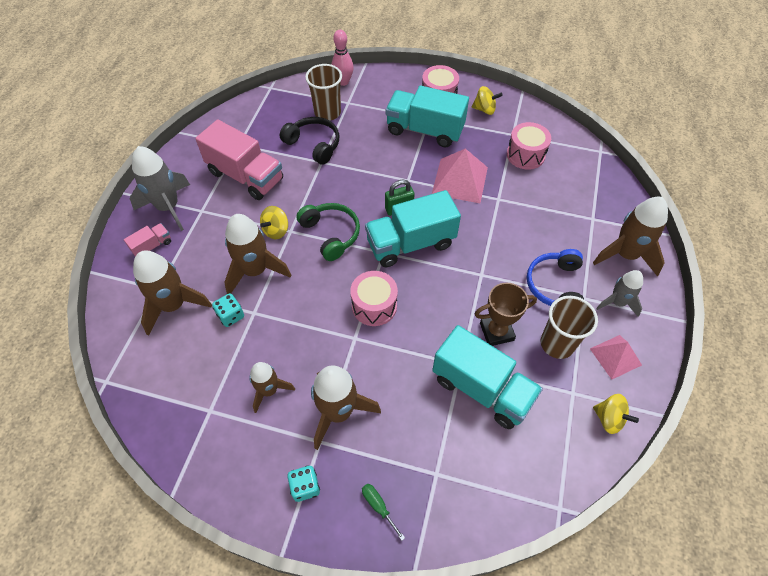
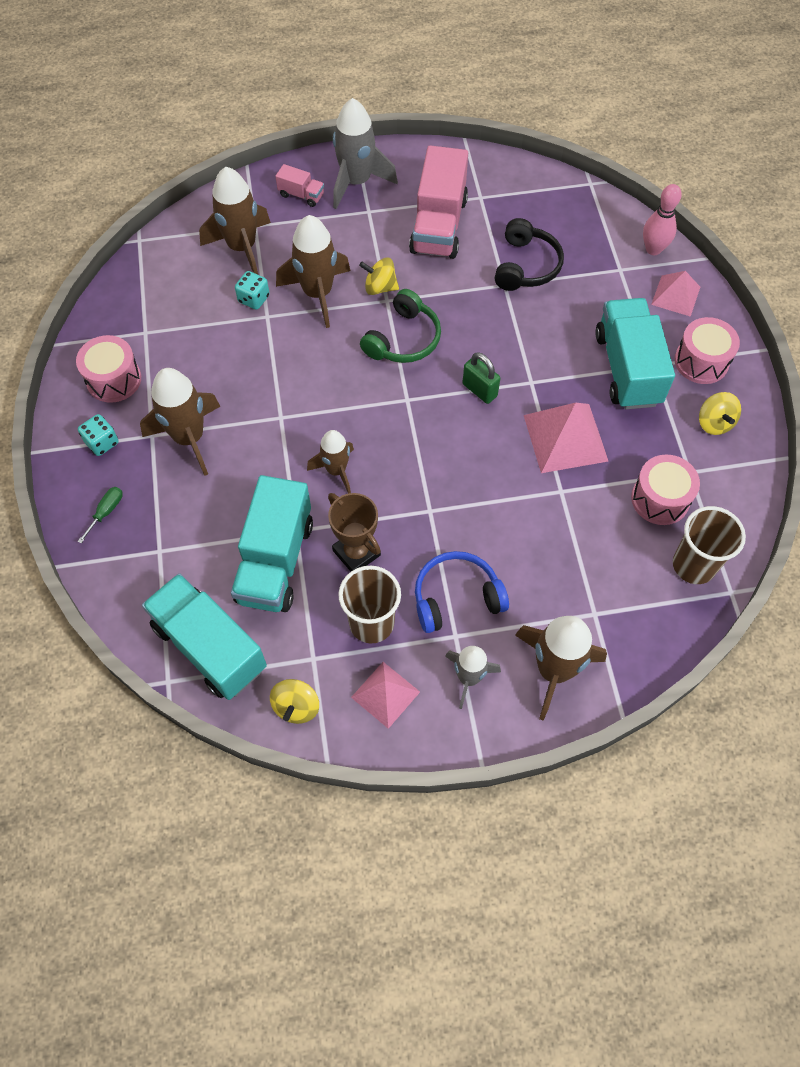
camera: 65 degrees right, 5 degrees up
brown rocket [249,362,295,413] -> brown rocket moved to [307,430,354,493]
brown cup [305,64,342,121] -> brown cup moved to [673,506,746,584]
pink drum [350,271,398,326] -> pink drum moved to [76,335,141,403]
turquoise truck [365,190,461,267] -> turquoise truck moved to [142,573,267,700]
none -> pink pyramid [651,271,700,317]

